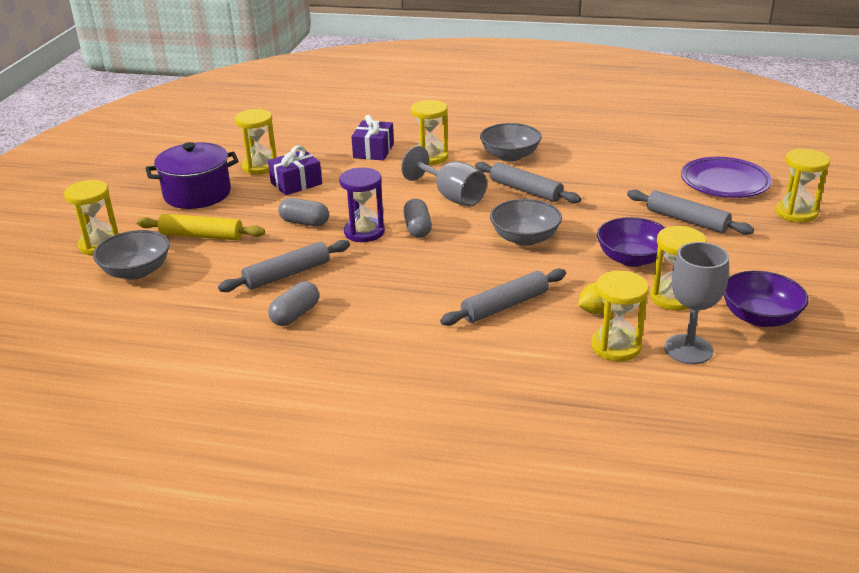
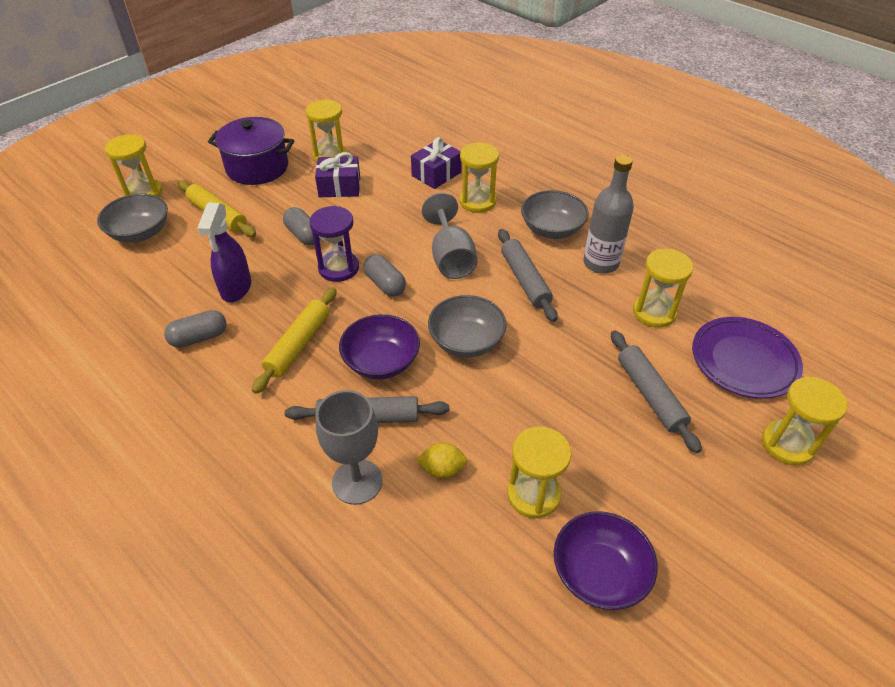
camera: 30 degrees right, 15 degrees up
grey rolling pin [218,240,350,292] -> purple spray bottle [197,203,251,302]
grey capsule [403,199,432,238] -> grey capsule turned 60 degrees counterclockwise [363,254,406,297]
yellow hourglass [591,271,649,362] -> yellow hourglass moved to [633,248,694,328]
purple bowl [597,217,666,267] -> purple bowl moved to [339,314,420,379]
grey goblet [664,242,729,364] -> grey goblet moved to [316,390,383,505]
none -> yellow rolling pin [252,287,337,394]
none -> grey bottle [584,155,634,274]

